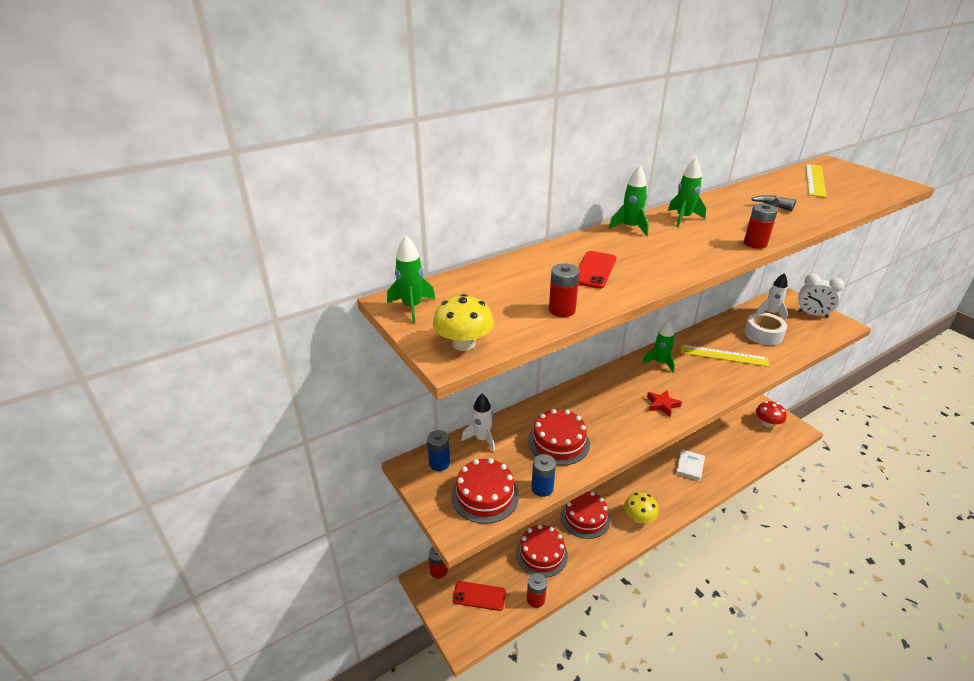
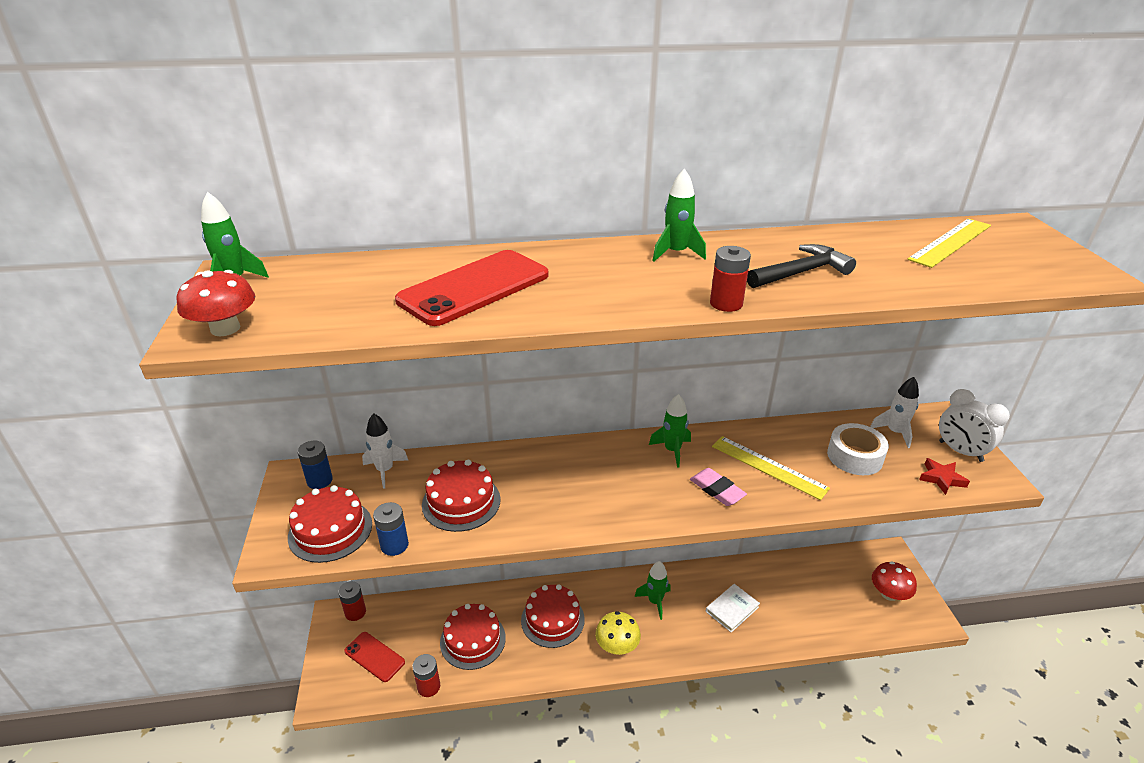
camera: 25 degrees right, 0 degrees up
yellow mushroom [433,294,494,351] -> red mushroom [176,270,256,336]
red battery [549,263,580,317] -> none
red phone [578,251,616,289] -> red phone [395,250,549,326], size x1.71
green rocket [609,166,649,236] -> green rocket moved to [634,561,671,620]
red star [647,390,682,417] -> red star moved to [919,458,970,495]
none -> pink eraser [690,468,747,506]

